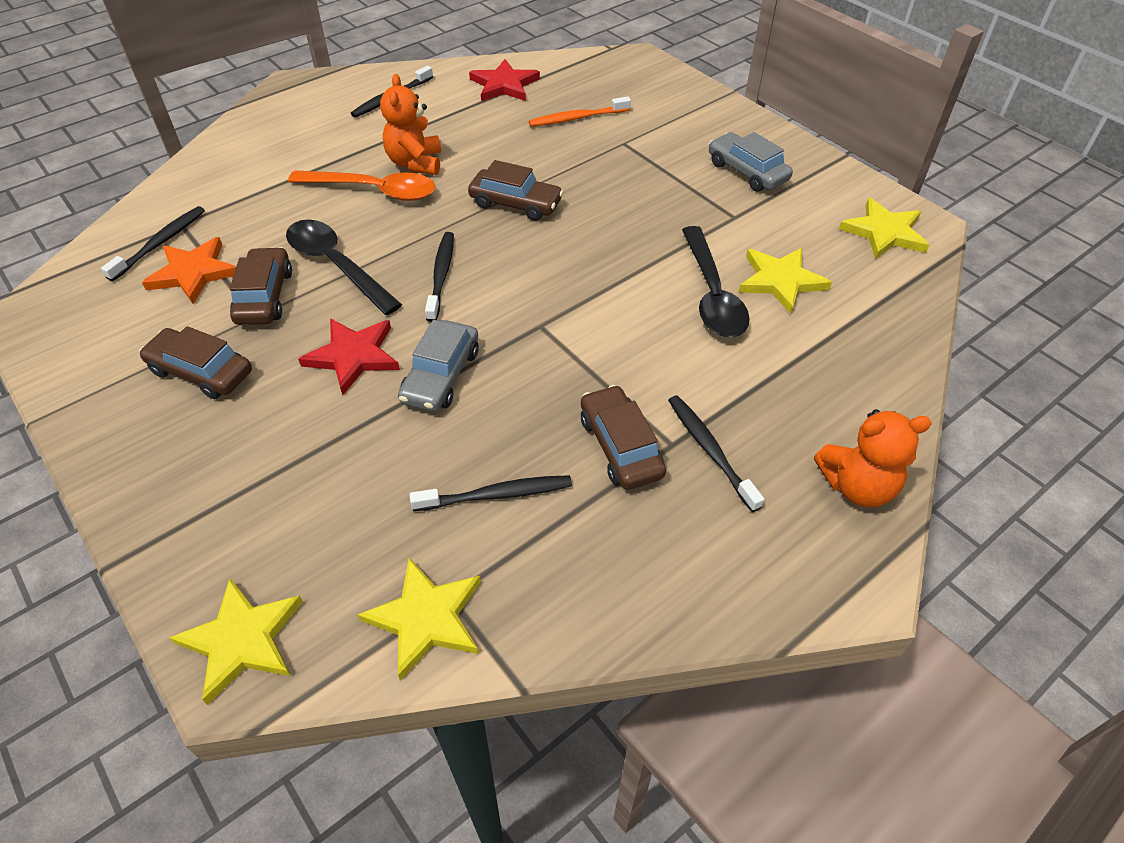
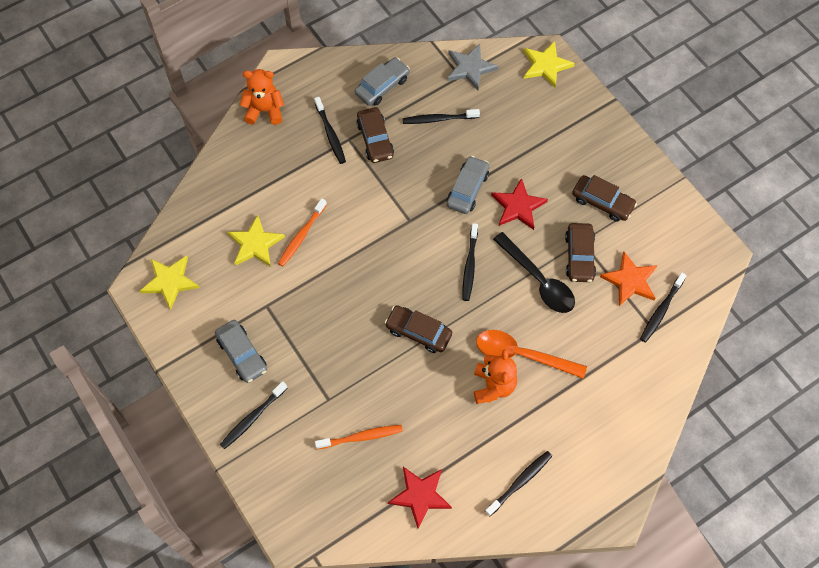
camera: 175 degrees left, 15 degrees up
yellow star [358,558,481,680] -> grey star [447,44,499,90]
black spoon [682,226,750,337] -> orange toothbrush [278,198,327,267]
none -> black toothbrush [220,381,287,449]
none -> grey car [355,57,410,106]

